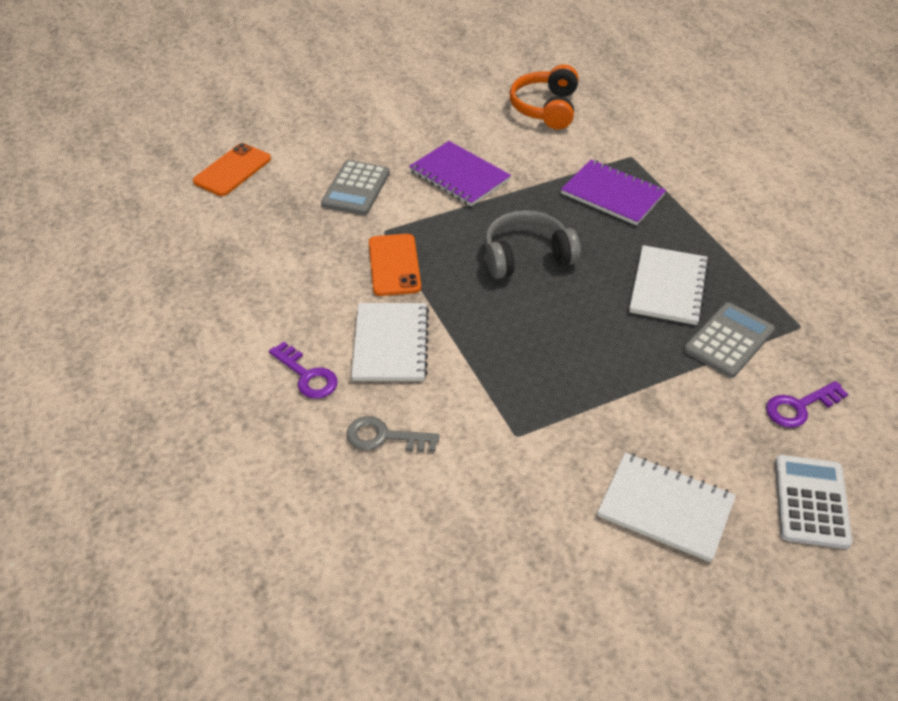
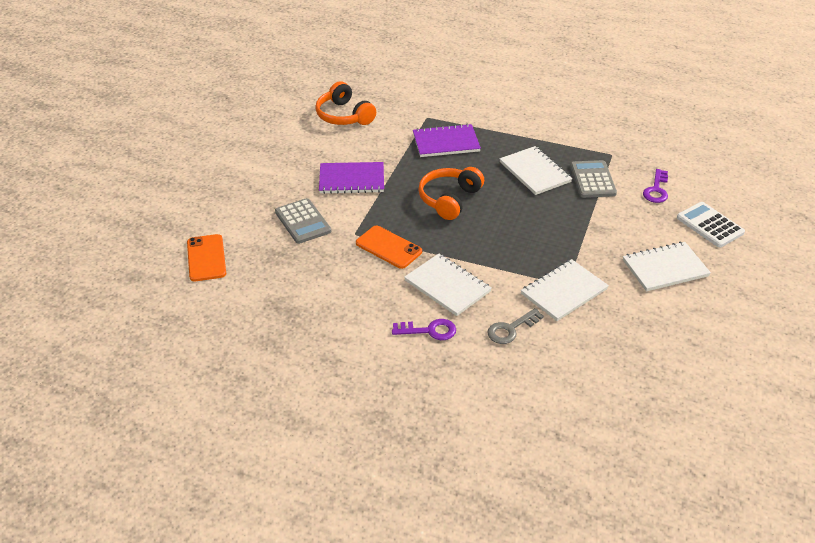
camera: 45 degrees left, 5 degrees down
grey headphones [485,210,581,279] -> orange headphones [418,167,484,220]
none -> white notebook [521,259,609,321]

